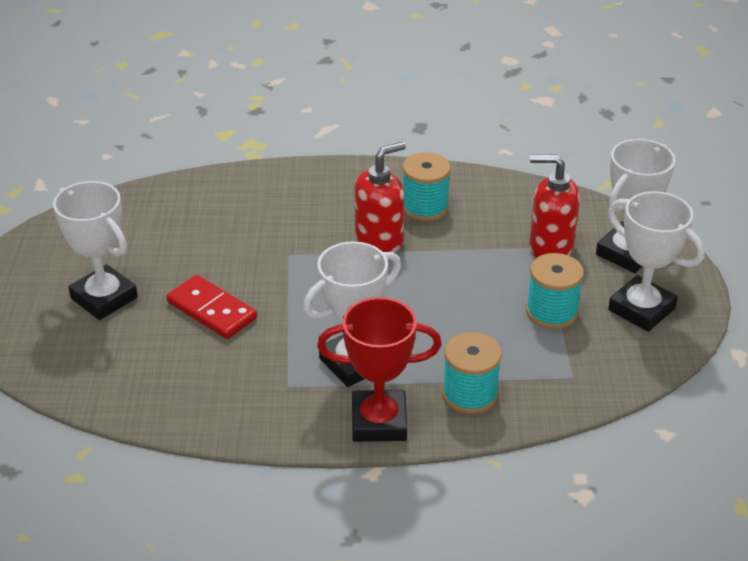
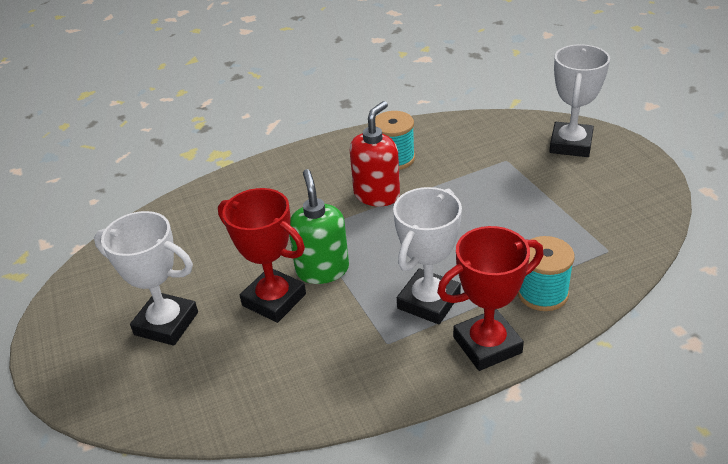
camera: 20 degrees left, 0 degrees up
red domino [166,275,257,339] -> red trophy [218,188,306,323]
turquoise spool [526,253,584,329] -> none
red soap dispenser [529,155,580,258] -> none
white trophy [608,191,705,332] -> none
none -> green soap dispenser [289,169,349,284]

